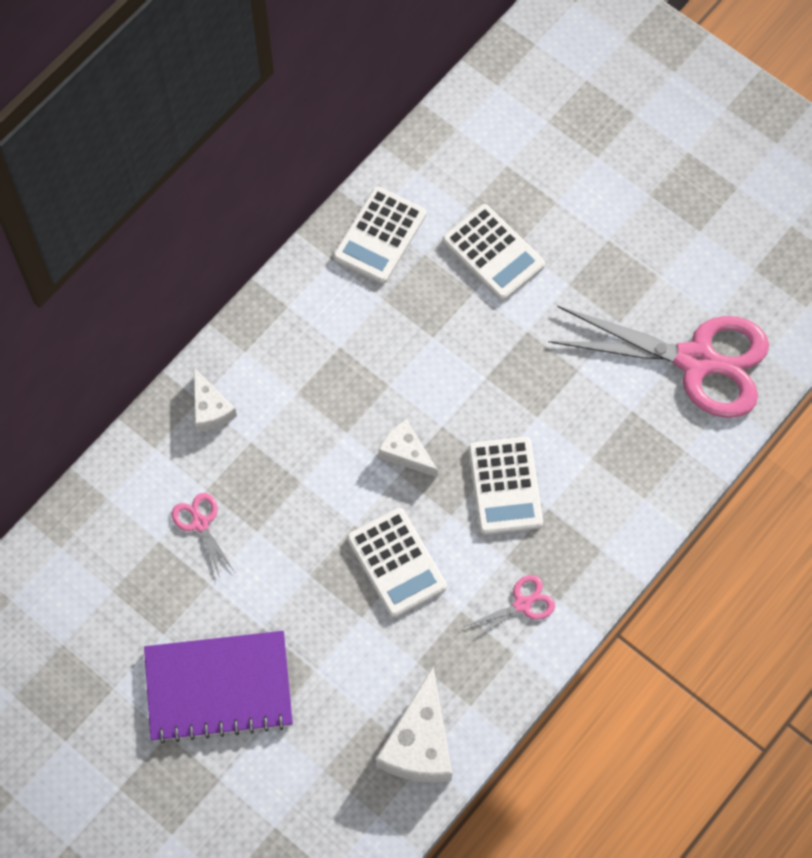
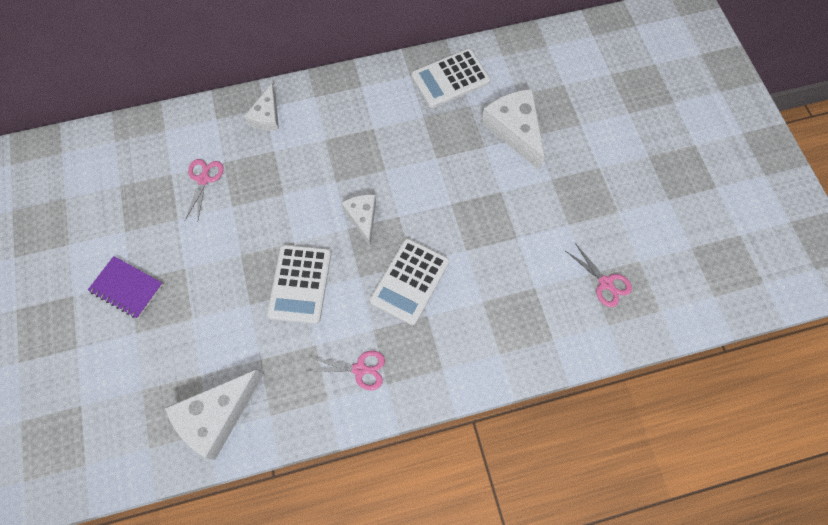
camera: 35 degrees right, 0 degrees up
purple notebook [144,631,293,744] -> purple notebook [88,256,163,319], size x0.55
white calculator [442,204,545,301] -> white cheese [481,89,545,171]
pink scissors [548,306,769,418] -> pink scissors [566,243,632,307], size x0.41

